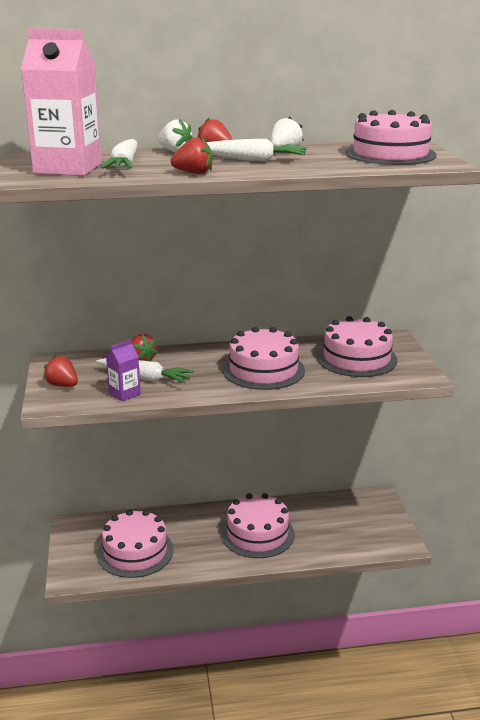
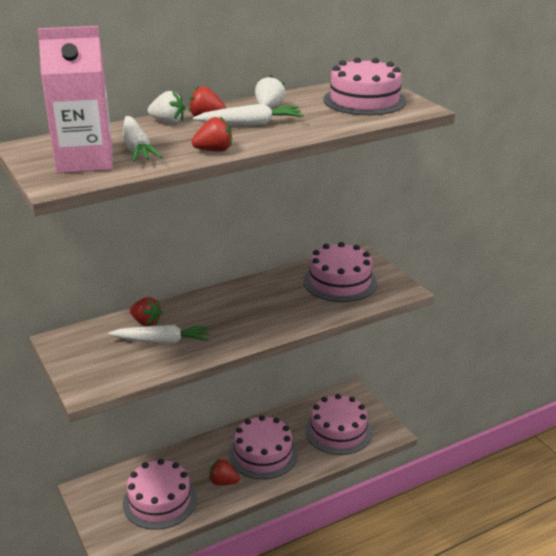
camera: 20 degrees left, 5 degrees up
red strawberry [43,355,78,387] -> red strawberry moved to [209,458,240,485]
purple carton [106,340,141,401] -> none
pink cake [223,327,305,390] -> pink cake moved to [305,394,372,455]

